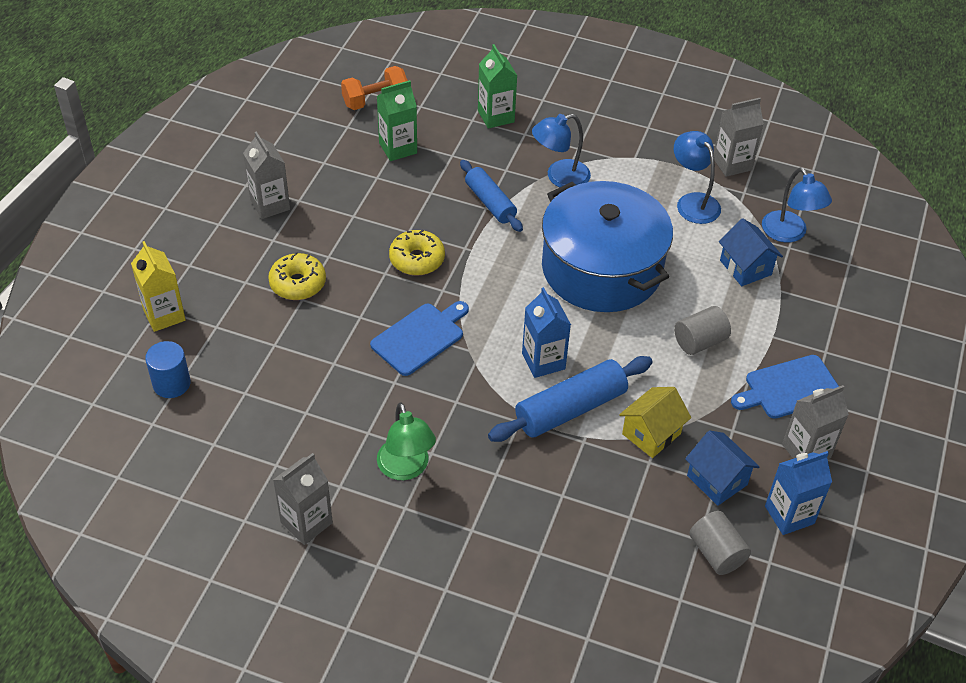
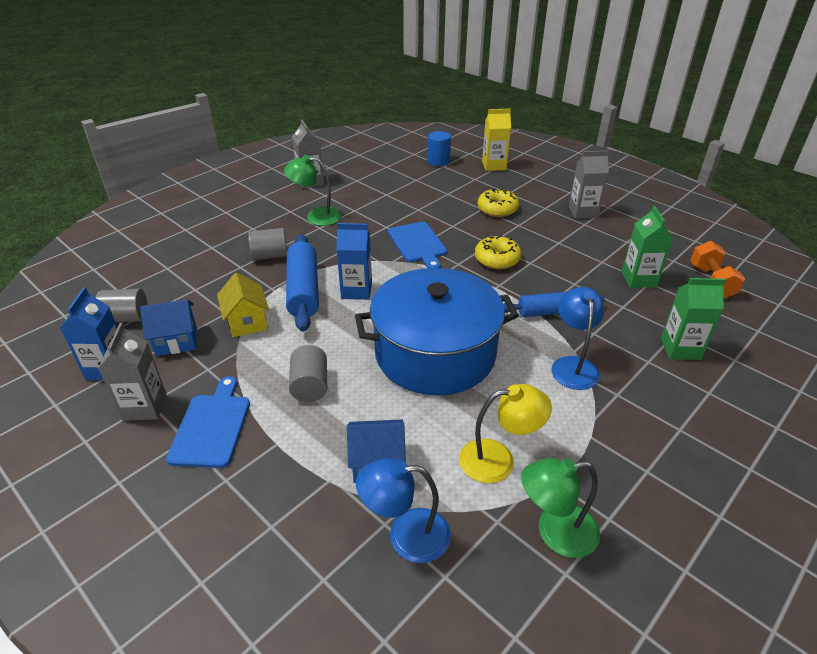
camera: 115 degrees right, 10 degrees down
blue lamp [674,131,721,224] -> yellow lamp [459,384,552,483]
grey carton [714,98,764,177] -> green lamp [521,458,600,558]
none -> grey cylinder [248,228,287,260]

